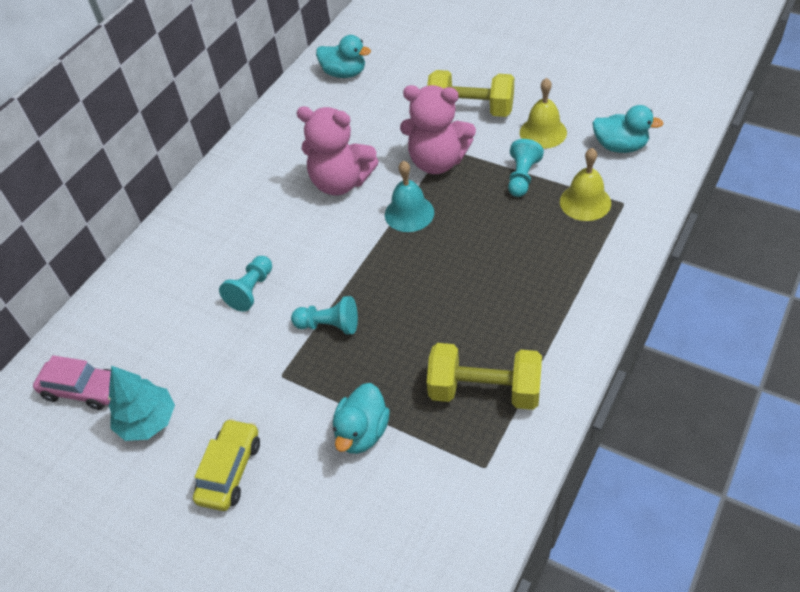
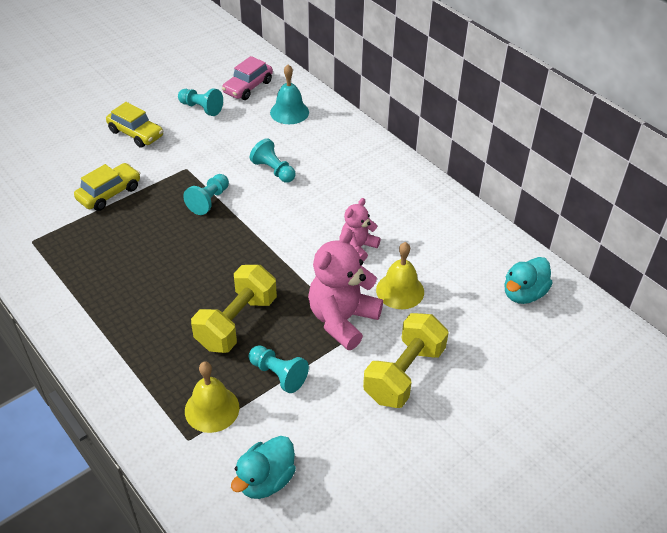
camera: 105 degrees right, 5 degrees down
turquoise tree [108,366,175,441] -> turquoise pawn [178,88,223,116]
pink teddy bear [296,106,379,196] -> pink teddy bear [341,198,381,261], size x0.57
turquoise duck [333,383,390,454] -> yellow car [74,163,140,211]
turquoise bell [385,161,434,232] -> turquoise bell moved to [270,64,309,124]
yellow dumbbell [427,343,542,410] -> yellow dumbbell moved to [191,265,277,353]
yellow bell [520,78,567,149] -> yellow bell moved to [376,242,424,309]

